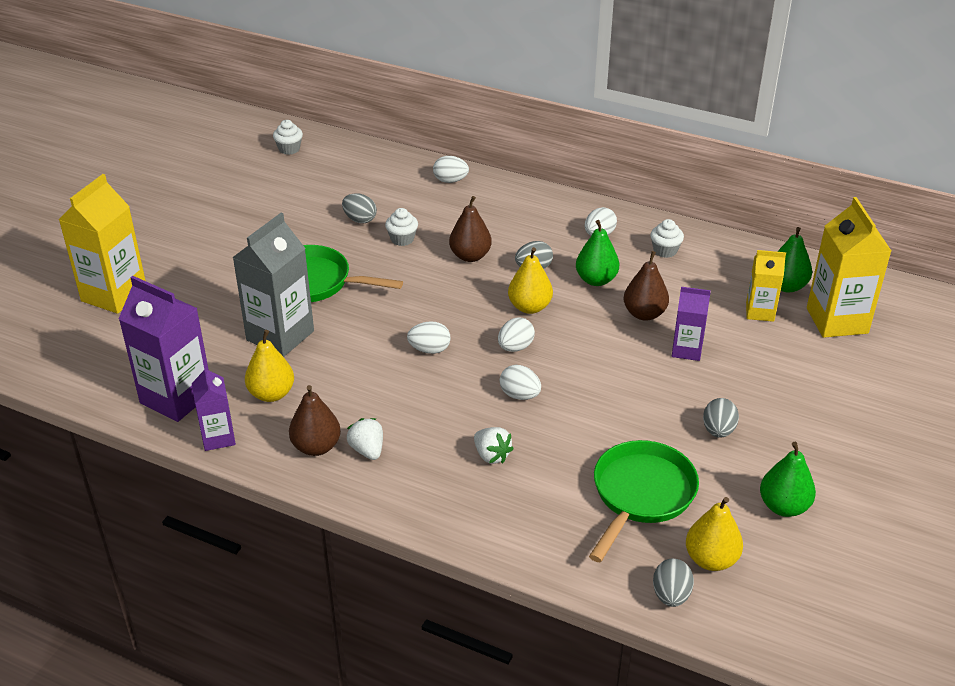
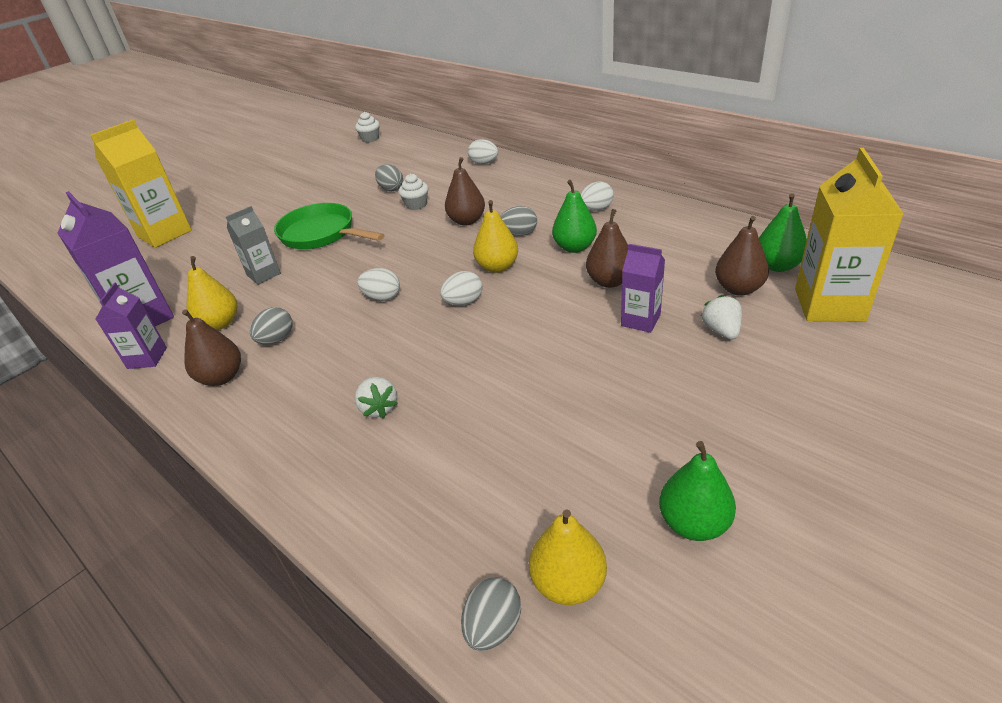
camera: 20 degrees right, 0 degrees up
grey carton [232,213,314,357] -> grey carton [226,206,281,285], size x0.57
white strawberry [347,418,383,460] -> white strawberry moved to [701,295,742,340]
white egg [500,365,541,400] -> none
green pan [589,440,699,562] -> none
white cupcake [650,219,684,258] -> none
grey egg [703,398,739,438] -> grey egg moved to [250,307,292,344]
yellow carton [746,250,786,322] -> brown pear [715,216,769,296]

